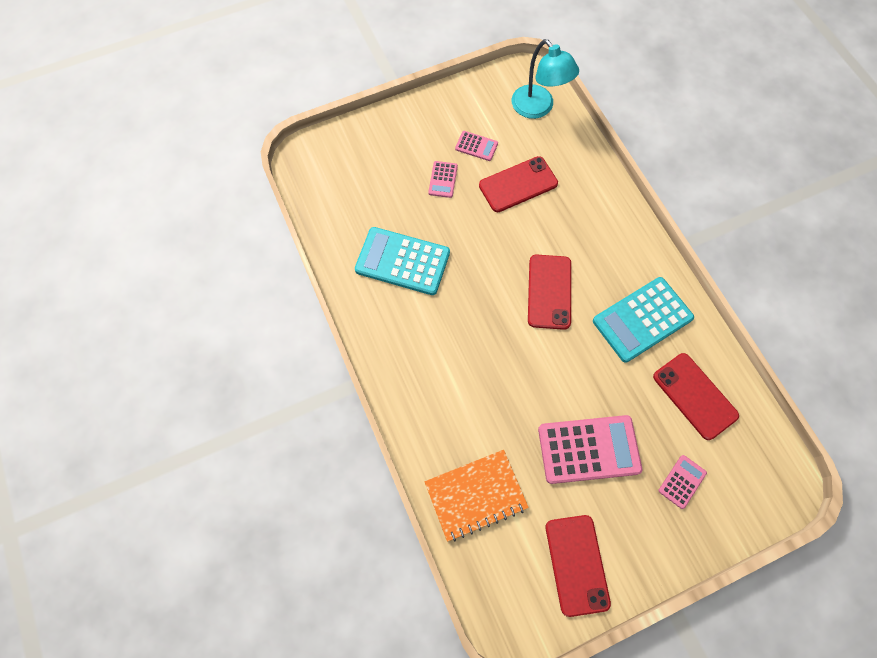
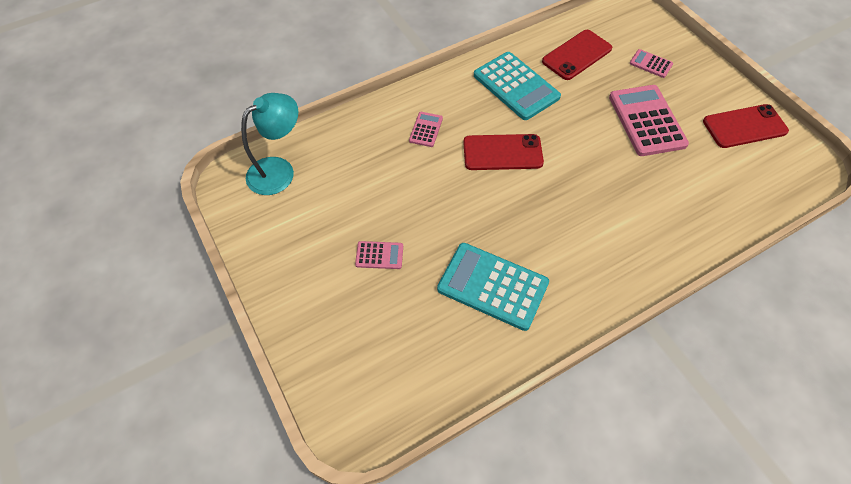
camera: 95 degrees left, 10 degrees down
turquoise calculator [355,227,450,295] -> turquoise calculator turned 105 degrees clockwise [437,243,549,331]
orange notebook [425,450,529,542] -> none
pink calculator [455,131,498,161] -> pink calculator moved to [409,112,443,147]
red phone [479,156,558,212] -> none

